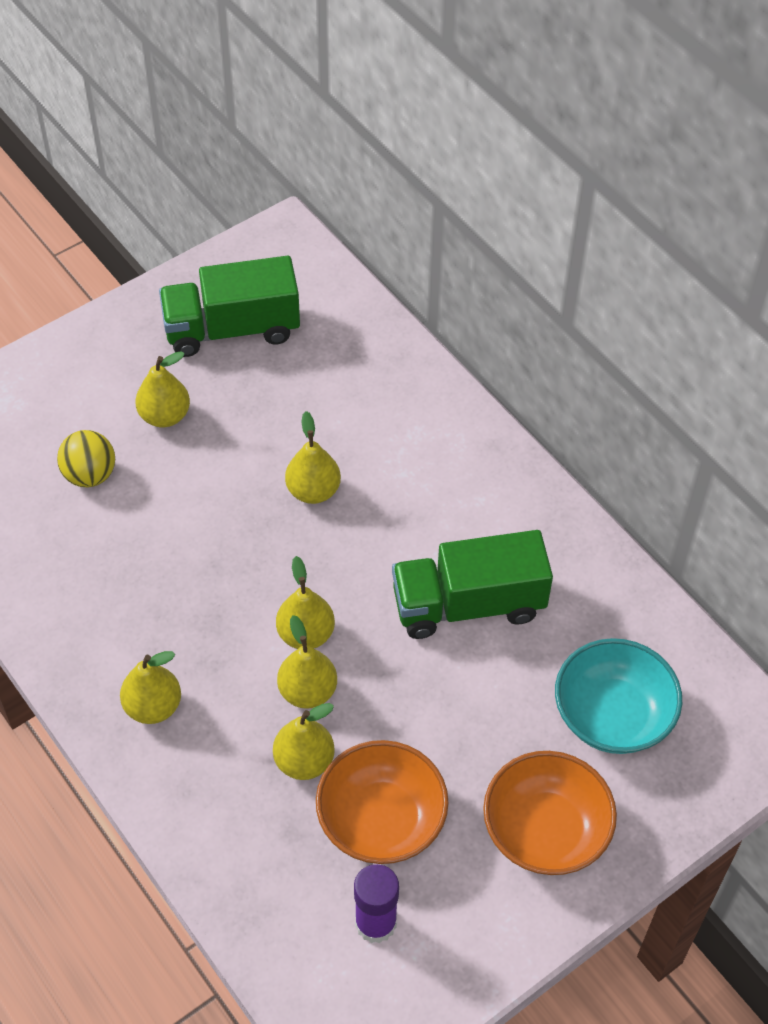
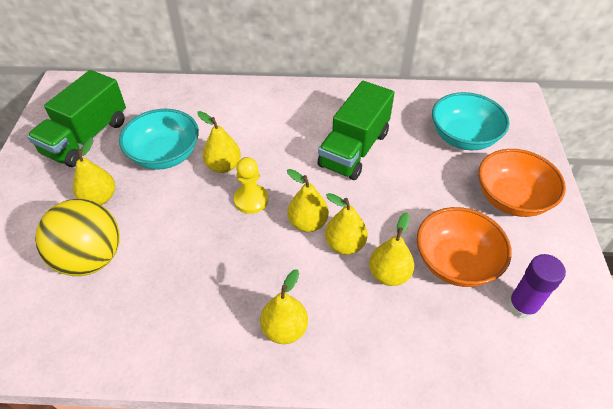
camera: 50 degrees left, 5 degrees down
yellow ball [57,430,115,487] -> yellow ball [35,199,120,276], size x1.67
none -> turquoise bowl [119,109,199,170]
none -> yellow pawn [234,157,268,214]

